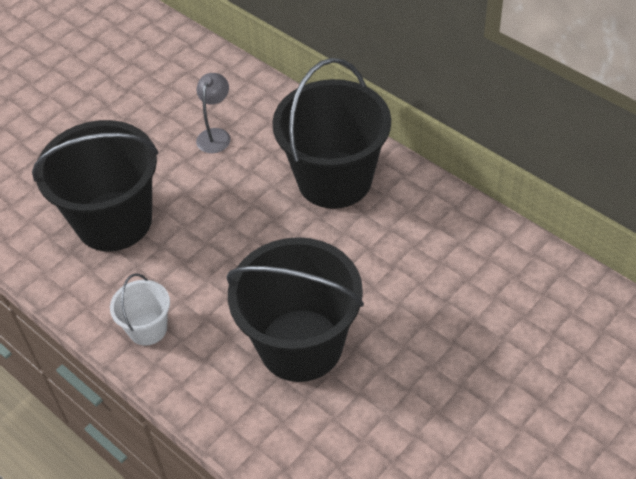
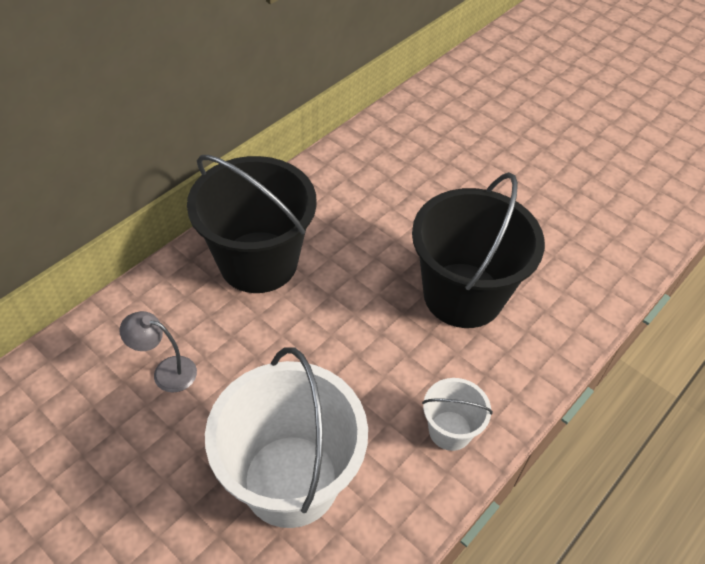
camera: 95 degrees left, 0 degrees up
black bucket [32,120,158,251] -> white bucket [205,347,368,528]

